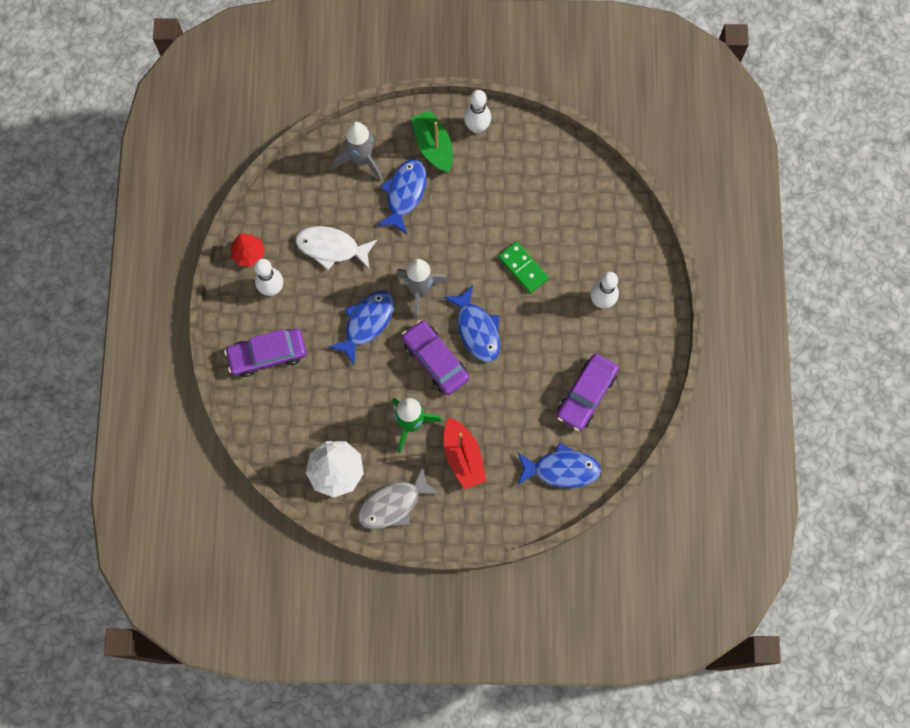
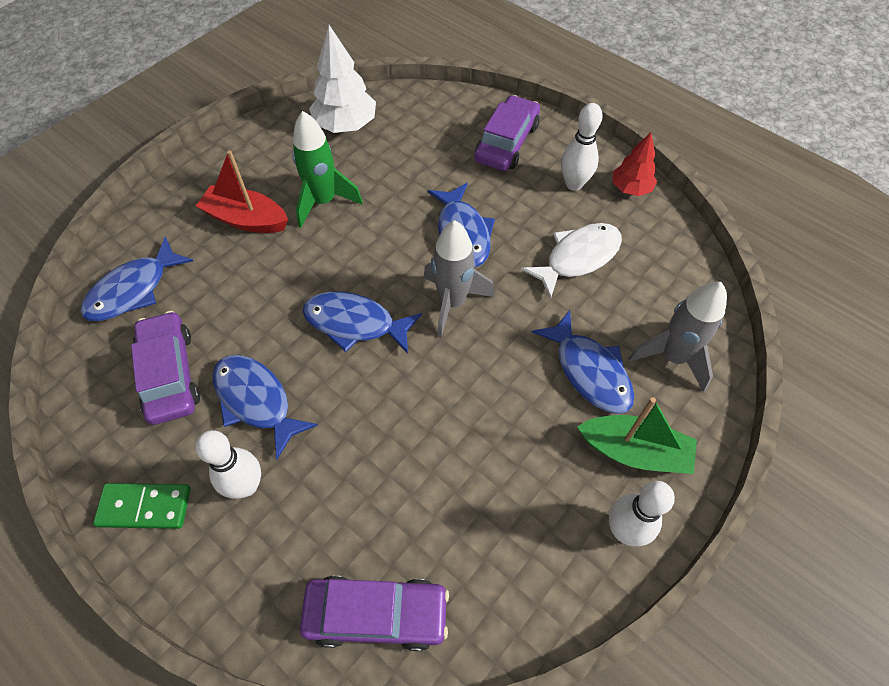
camera: 130 degrees right, 15 degrees down
grey fish [358,467,440,529] -> none
purple car [402,320,469,395] -> purple car moved to [300,575,449,651]
green domino [498,241,549,293] -> green domino moved to [93,483,191,529]
none -> blue fish [212,355,318,459]

